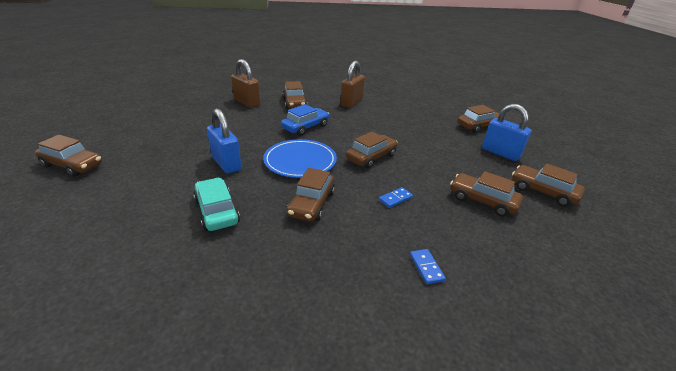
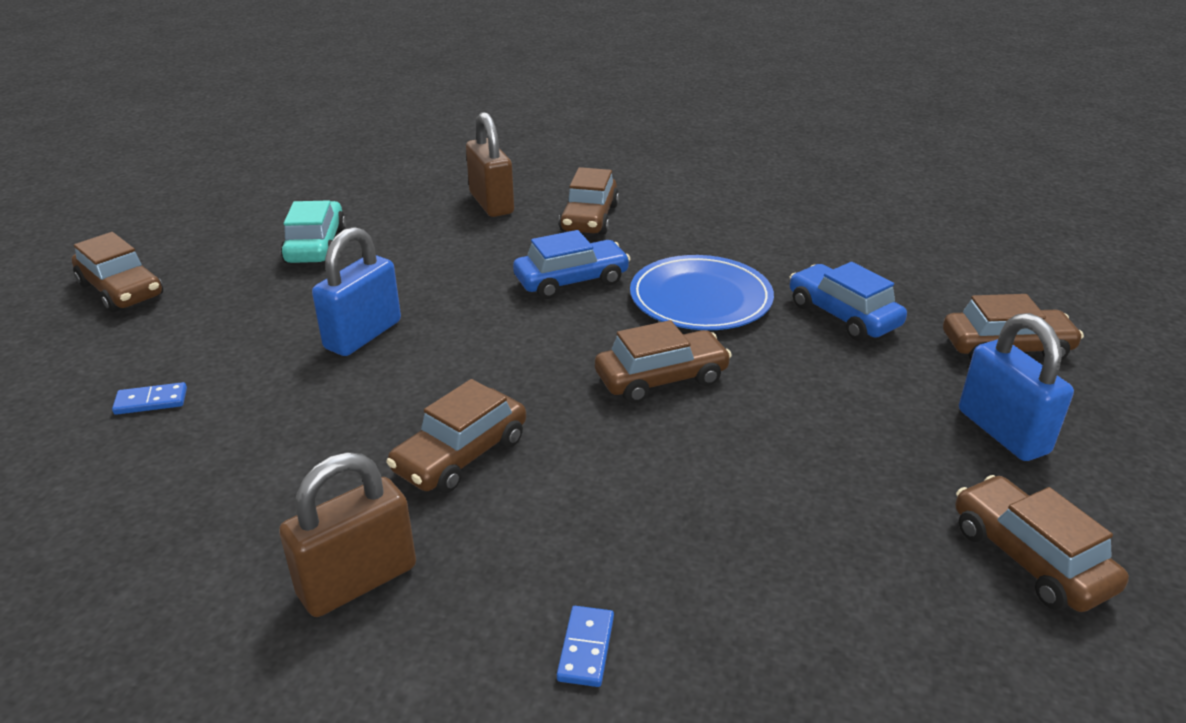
camera: 25 degrees right, 0 degrees up
turquoise car [193,178,240,231] -> turquoise car moved to [281,200,346,263]
blue padlock [207,108,242,174] -> blue padlock turned 45 degrees clockwise [312,227,401,356]
blue plate [263,139,337,178] -> blue plate moved to [630,255,774,330]
brown padlock [340,61,365,108] -> brown padlock moved to [279,452,416,617]
blue domino [379,187,413,208] -> blue domino moved to [112,382,187,415]
brown car [450,171,523,217] -> none
none -> blue car [790,262,907,340]

